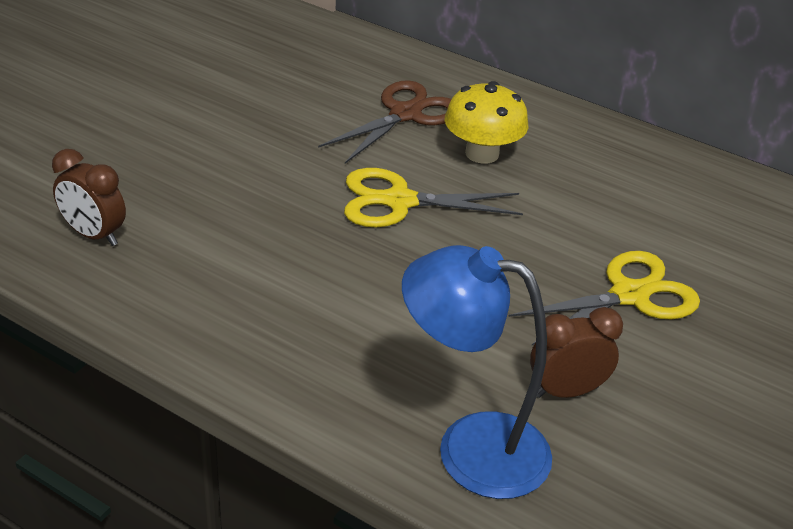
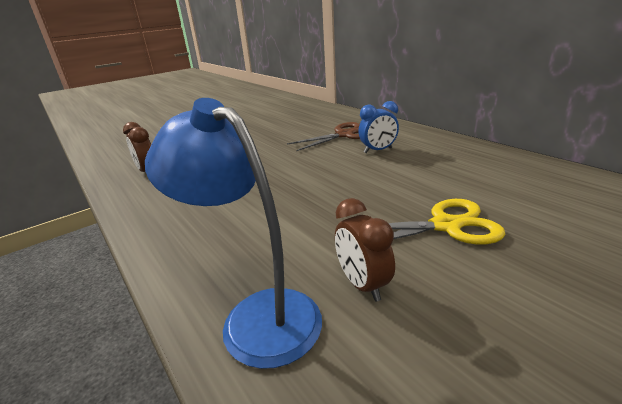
camera: 25 degrees right, 10 degrees down
yellow scissors [344,168,523,227] -> none
yellow mushroom [444,81,528,164] -> blue clock [358,101,399,153]
brown clock [530,307,623,398] -> brown clock turned 120 degrees counterclockwise [335,198,395,302]

